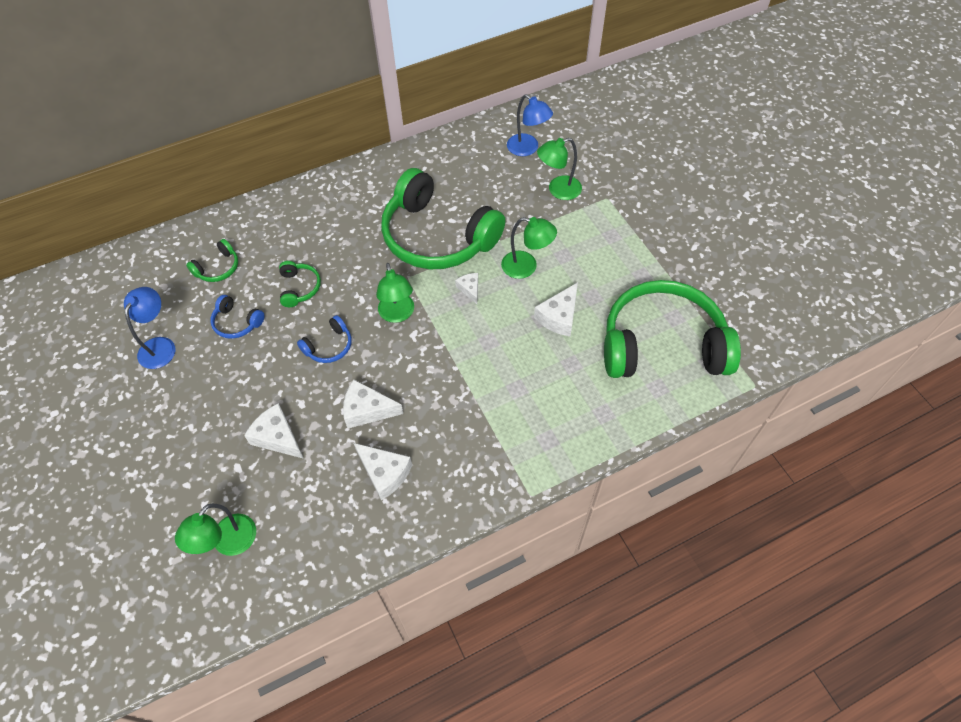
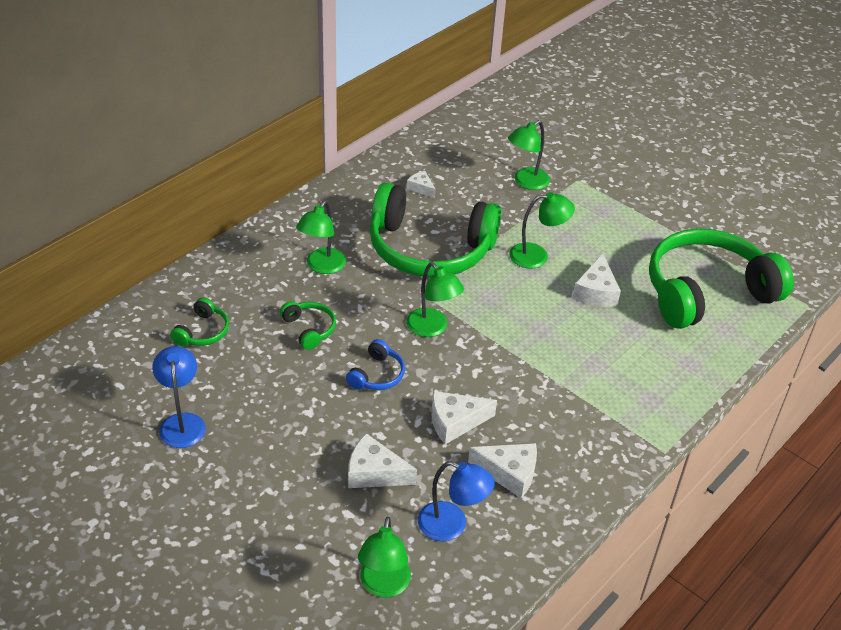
camera: 25 degrees left, 15 degrees down
blue headphones [211,295,265,339] -> none
white cheese [455,273,478,304] -> white cheese moved to [407,171,436,198]
blue lamp [507,94,553,156] -> blue lamp moved to [418,461,495,541]
none -> green lamp [296,201,346,274]

